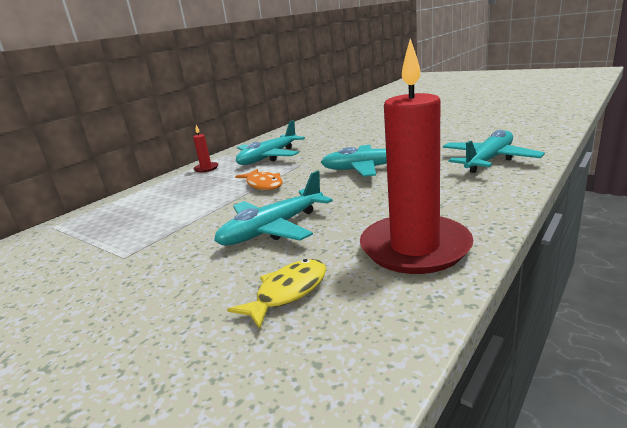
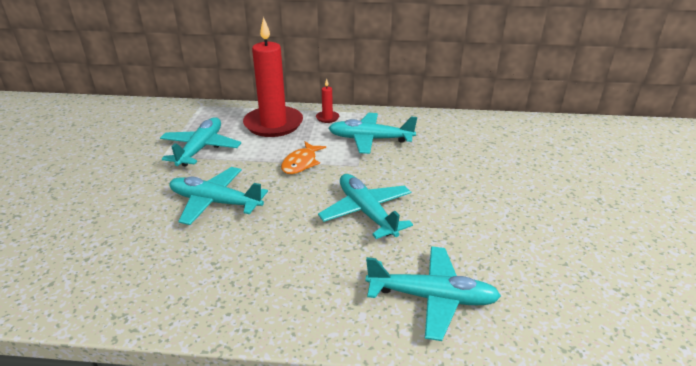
camera: 55 degrees right, 10 degrees up
yellow fish [227,259,326,329] -> none
red candle [360,39,473,274] -> red candle moved to [243,17,303,137]
none -> turquoise plane [160,117,241,166]

